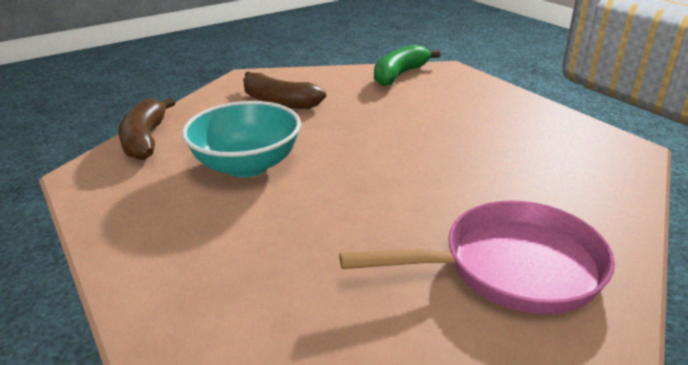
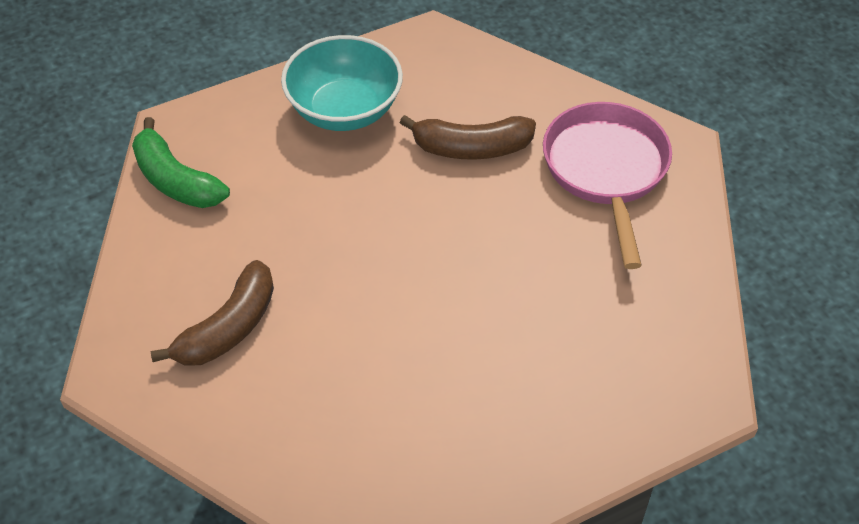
camera: 85 degrees left, 20 degrees up
brown banana [118,97,176,160] -> brown banana moved to [400,115,536,159]
turquoise bowl [182,101,301,177] -> turquoise bowl moved to [281,35,403,131]

